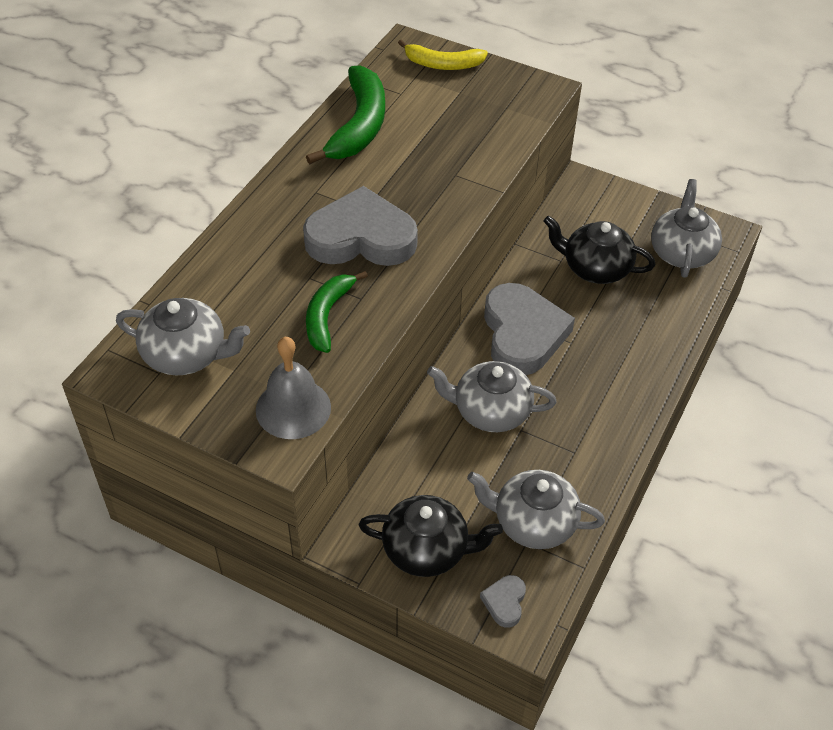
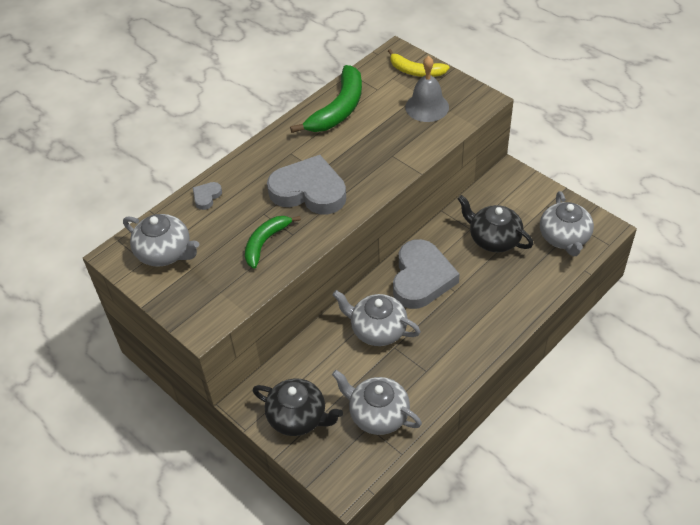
camera: 20 degrees right, 0 degrees up
grey bell [256,337,331,439] -> grey bell moved to [405,56,449,122]
grey heart [480,575,526,628] -> grey heart moved to [193,182,222,210]
grey teapot [651,179,722,278] -> grey teapot turned 150 degrees clockwise [540,191,594,256]

